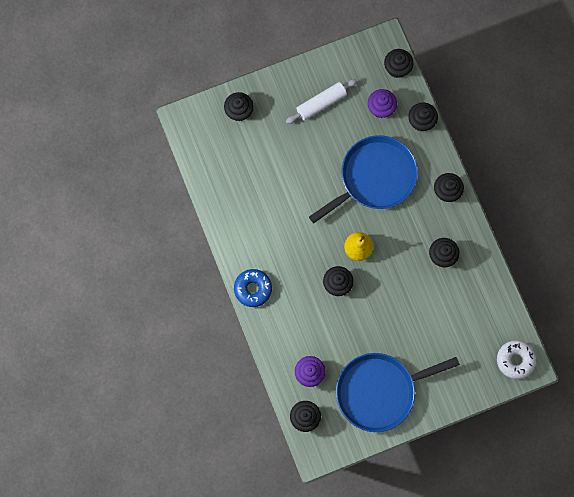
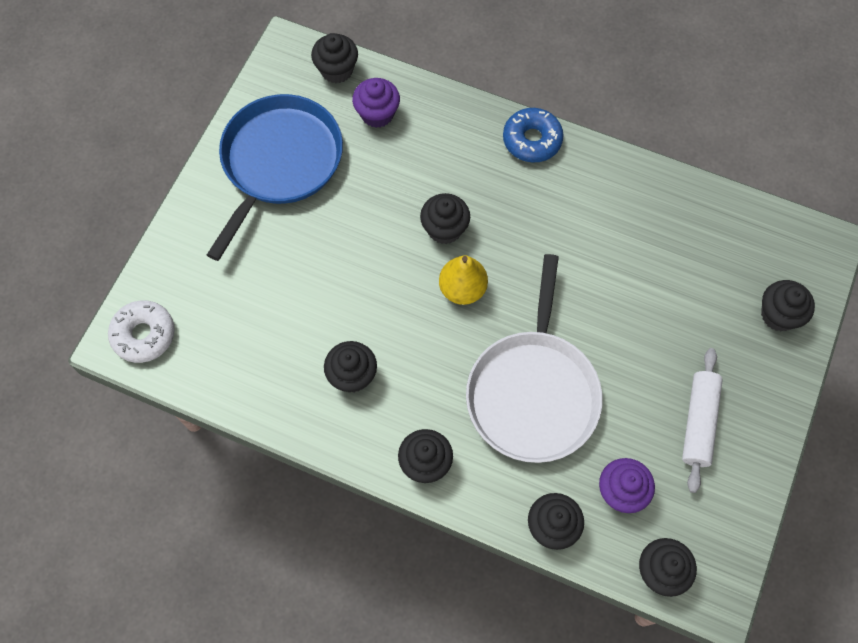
camera: 135 degrees right, 10 degrees down
blue pan [309,135,418,223] -> white pan [466,254,602,463]

